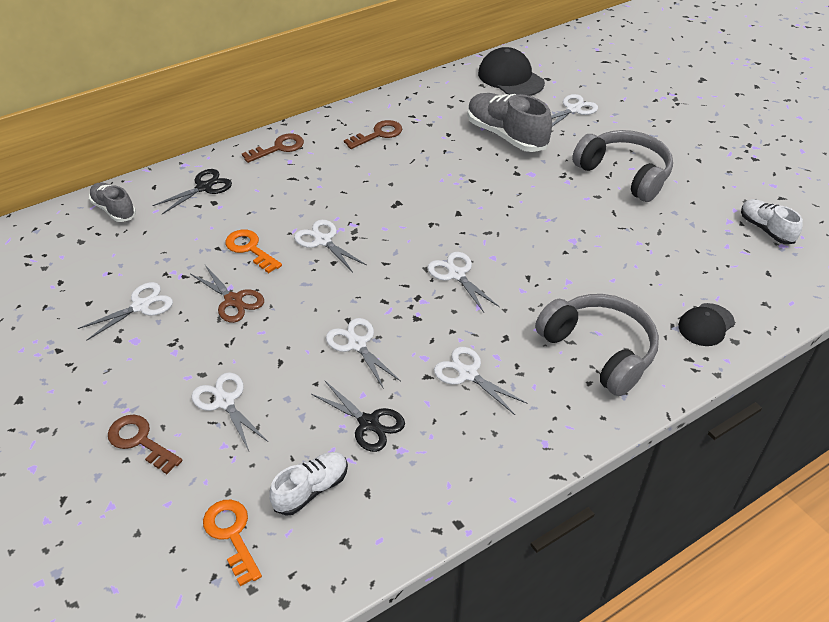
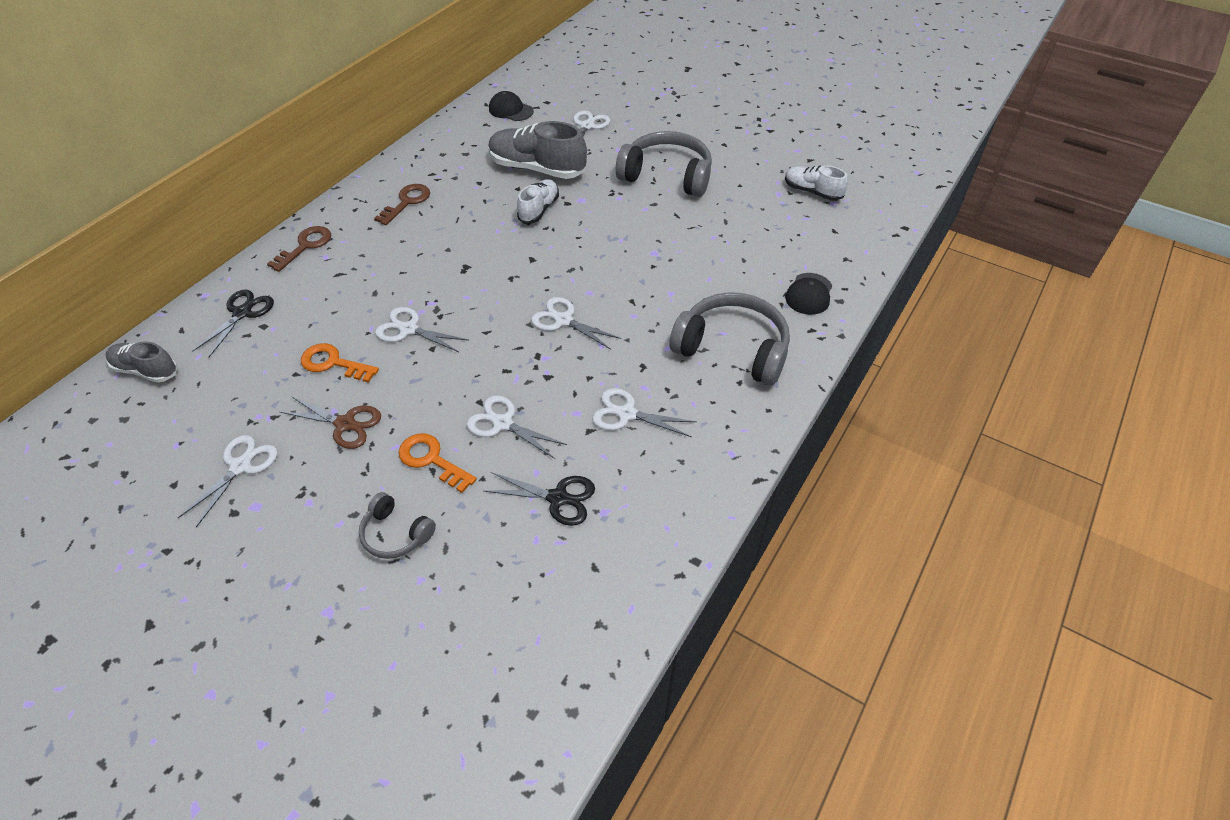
camera: 25 degrees left, 5 degrees up
brown key [108,415,183,474] -> none
white scissors [192,372,268,451] -> grey headphones [359,492,436,559]
orange key [203,500,262,586] -> orange key moved to [398,433,477,493]
white shoe [269,452,348,516] -> white shoe moved to [517,179,559,224]
black cap [478,47,545,96] -> black cap [489,91,534,121], size x0.61

